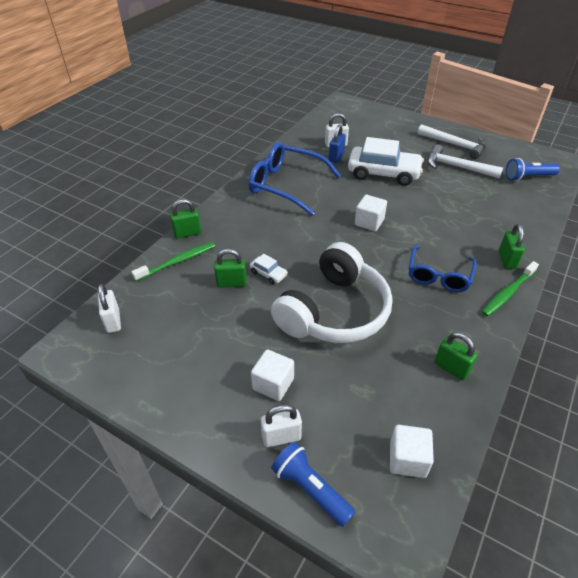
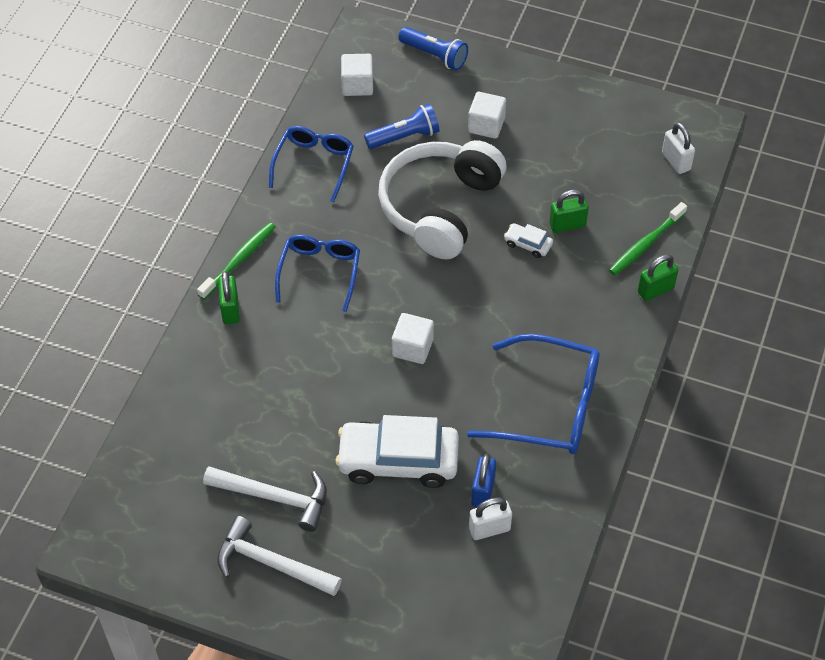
camera: 170 degrees right, 10 degrees up
white padlock [261,404,302,447] -> none
green padlock [434,332,478,381] -> blue glasses [269,126,354,203]
blue flashlight [506,158,560,181] -> blue flashlight moved to [364,104,439,149]

